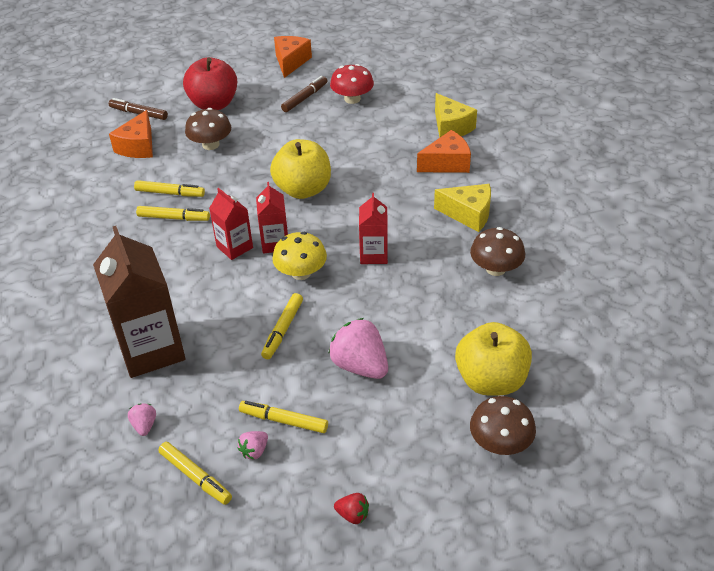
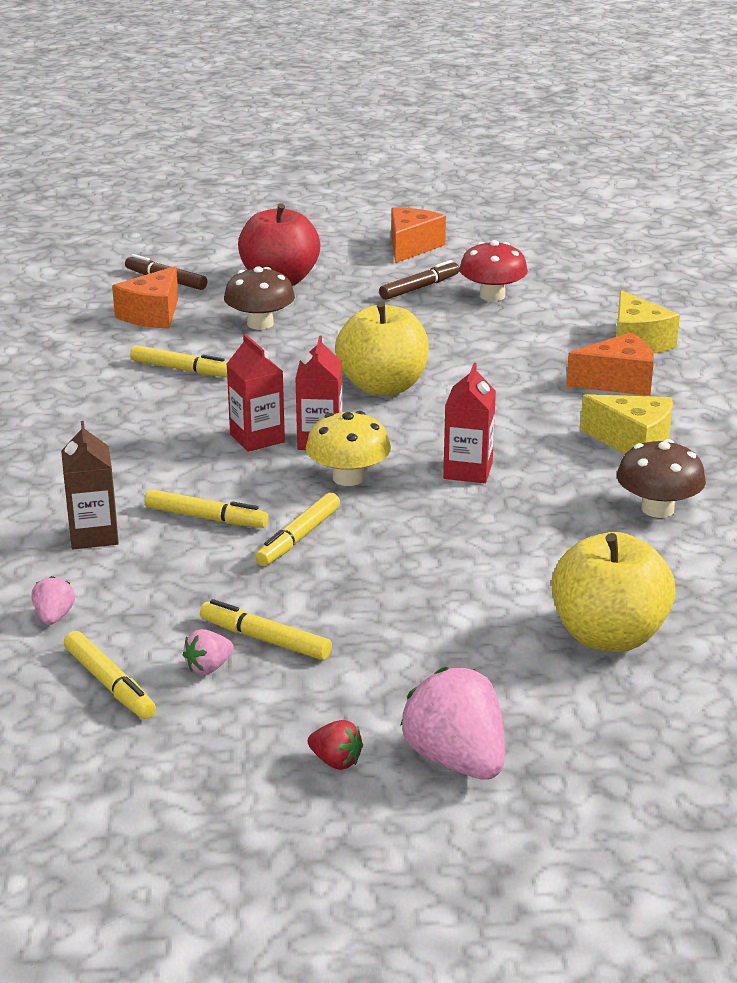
camera: 10 degrees right, 15 degrees down
brown carton [93,226,186,378] -> brown carton [61,421,119,549], size x0.53
yellow marker [136,206,210,221] -> yellow marker moved to [144,489,268,528]
pink strawberry [328,318,388,379] -> pink strawberry moved to [400,667,505,780]
brown mushroom [470,396,536,455] -> none

